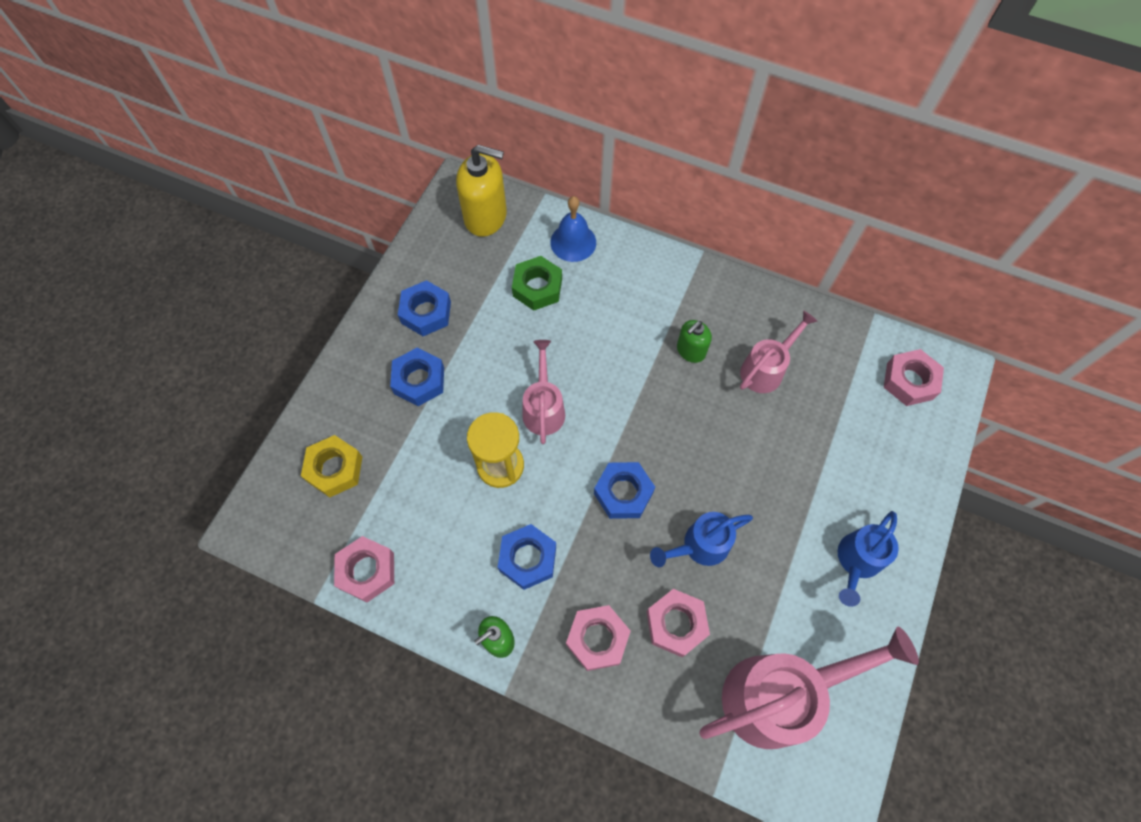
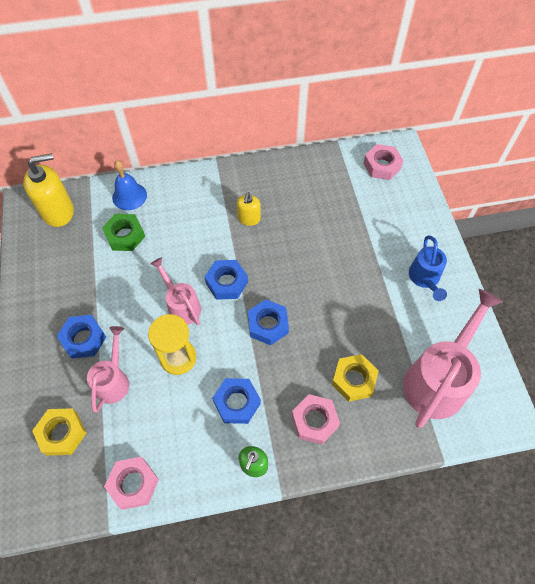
camera: 35 degrees left, 5 degrees down
blue nut [398,280,451,336] -> blue nut moved to [205,260,248,300]
pink nut [647,589,710,657] -> yellow nut [332,354,379,402]
blue watering can [650,512,753,567] -> none
green soap dispenser [677,320,712,363] -> yellow soap dispenser [237,192,261,226]
pink watering can [740,311,818,393] -> pink watering can moved to [87,326,129,412]

